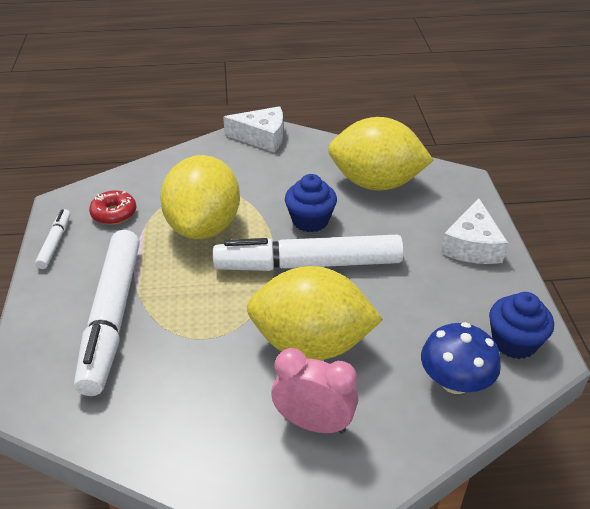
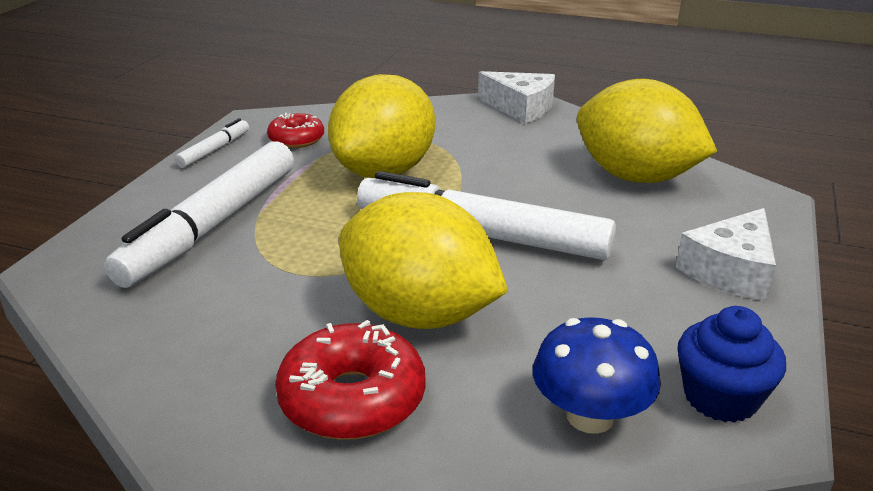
camera: 25 degrees right, 10 degrees down
pink clock [271,348,358,434] -> red donut [275,320,425,440]
blue cupcake [285,174,337,232] -> none

